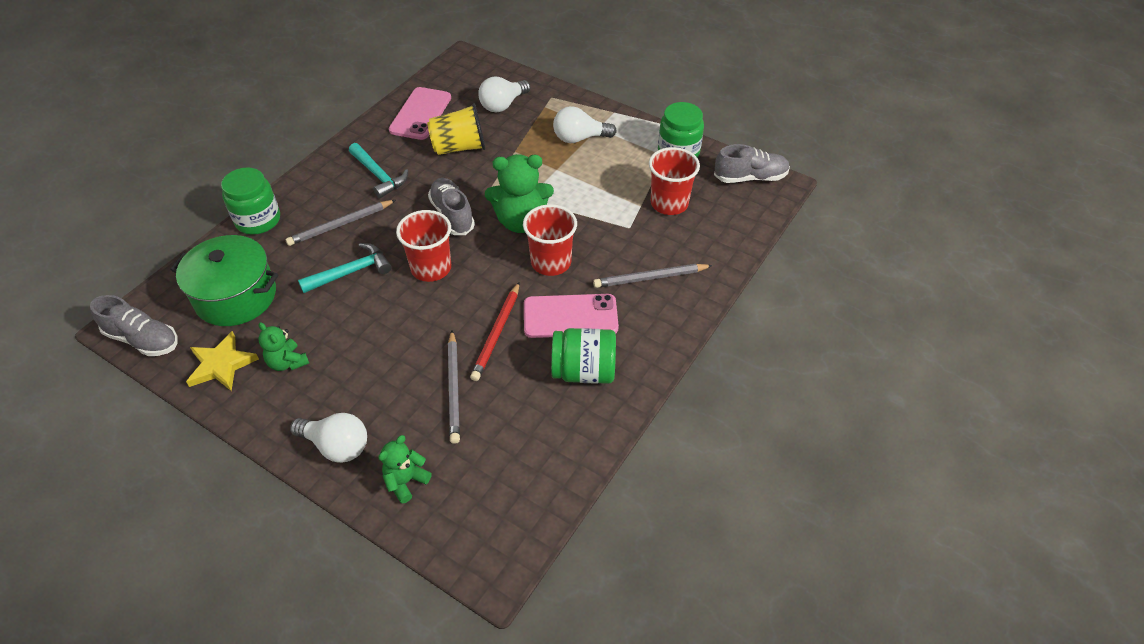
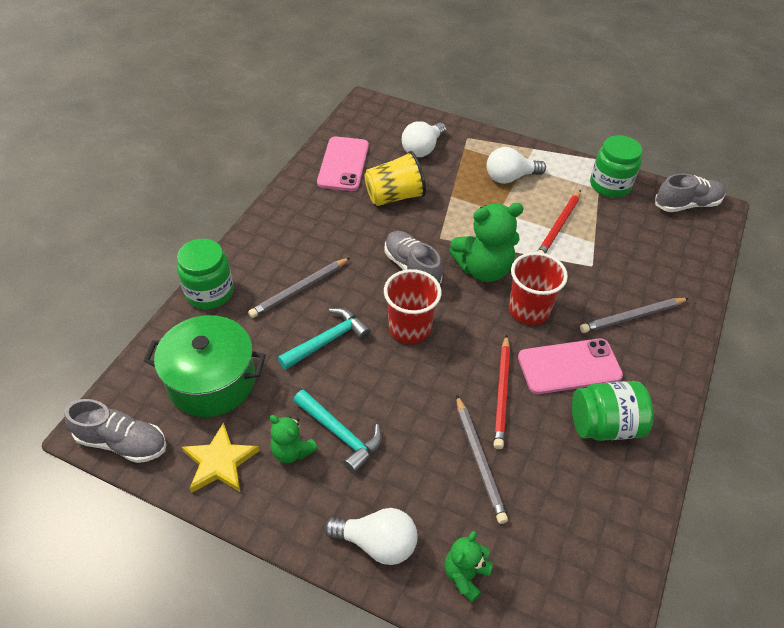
camera: 10 degrees left, 0 degrees up
turquoise hammer [349,143,408,198] -> turquoise hammer moved to [293,390,382,473]
red cup [649,147,700,215] -> none
none -> red pencil [537,190,581,254]

